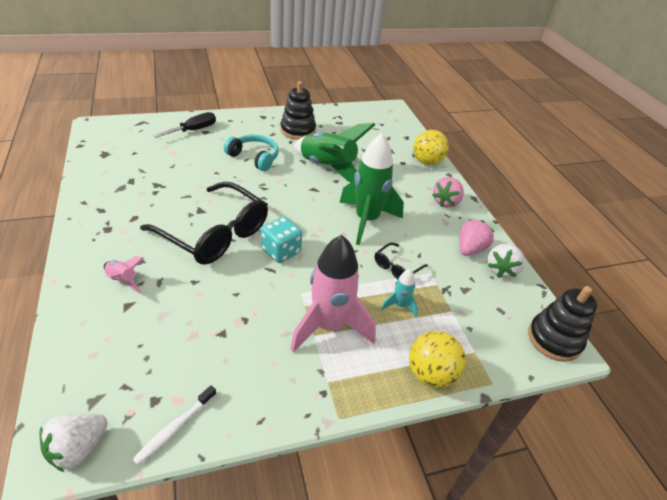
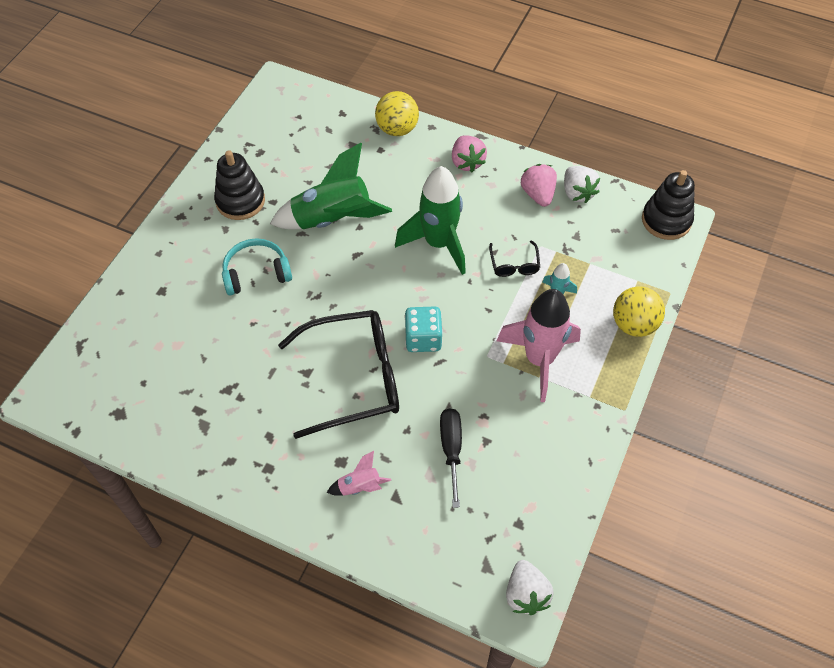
camera: 45 degrees left, 15 degrees up
white toothbrush [132,385,217,466] -> none
black screwdriver [154,112,216,138] -> black screwdriver moved to [440,408,462,508]

